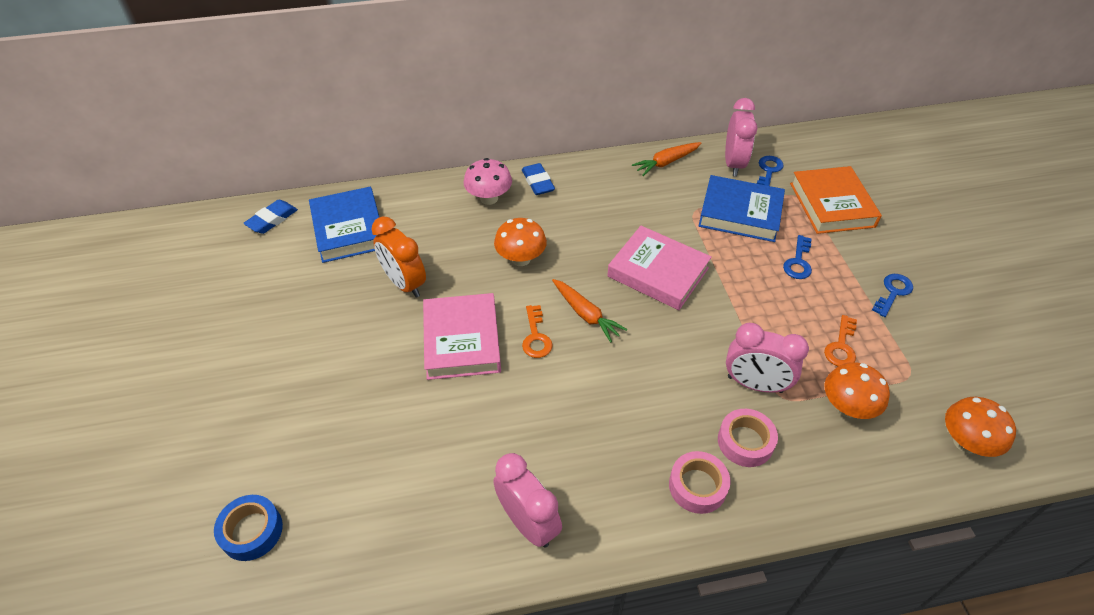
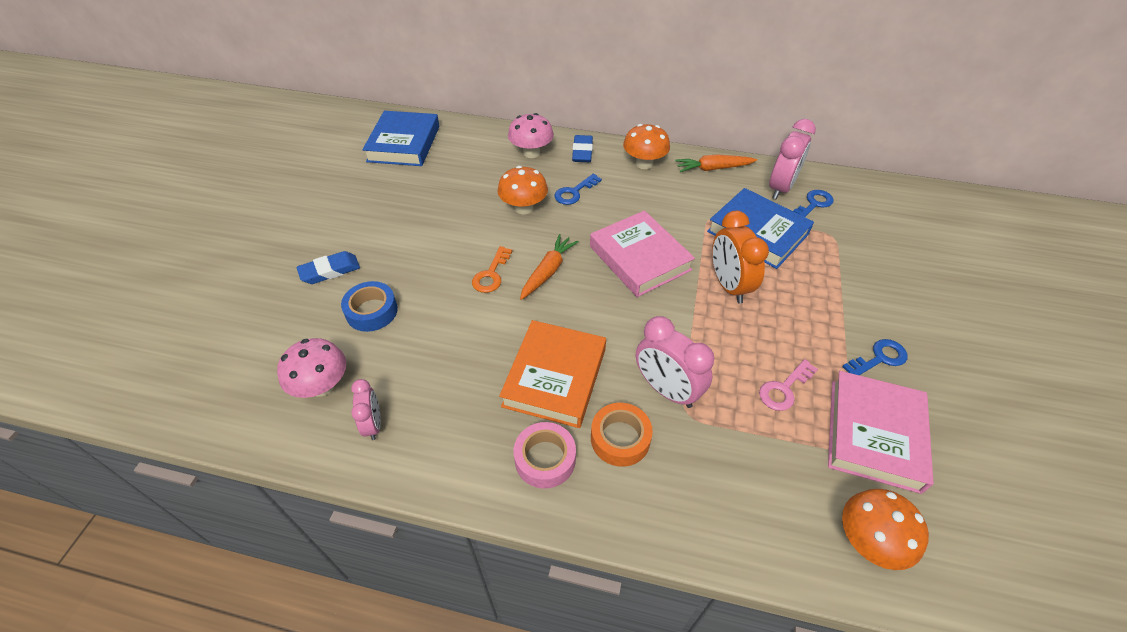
camera: 25 degrees right, 0 degrees up
blue tape [214,495,283,561] -> blue tape moved to [341,281,398,332]
blue eraser [243,200,298,234] -> blue eraser moved to [296,251,360,284]
orange clock [371,216,426,298] -> orange clock moved to [712,211,769,303]
pink book [423,293,501,380] -> pink book moved to [828,371,934,494]
pink clock [493,453,562,548] -> pink clock [351,379,381,440], size x0.59
orange carrot [552,279,627,343] -> orange carrot turned 135 degrees counterclockwise [520,234,579,300]
pink tape [718,409,778,467] -> orange tape [591,403,653,467]
blue key [783,235,812,279] -> blue key moved to [554,174,602,205]
orange book [790,166,882,234] -> orange book moved to [499,320,606,428]
orange key [824,315,857,366] -> pink key [759,359,818,411]
orange mushroom [825,362,890,419] -> orange mushroom moved to [623,124,670,169]
none -> pink mushroom [277,338,346,398]

